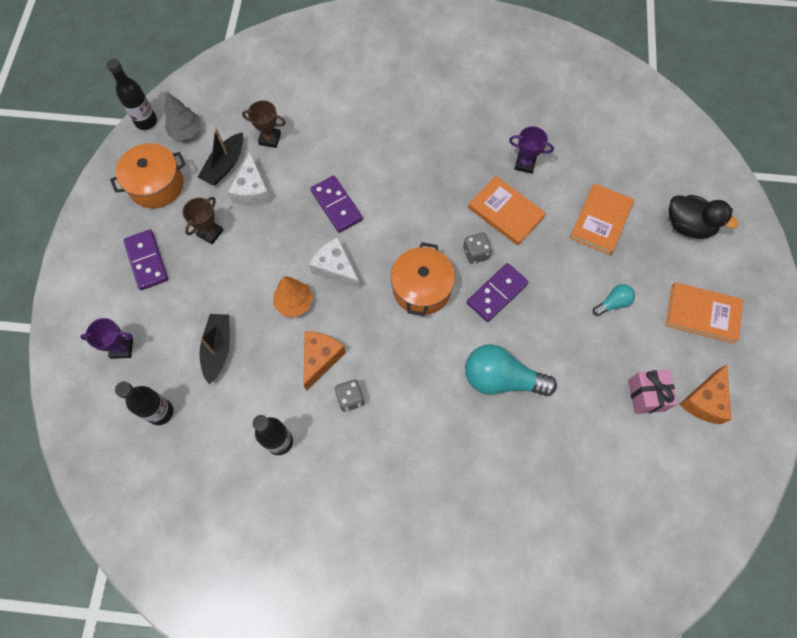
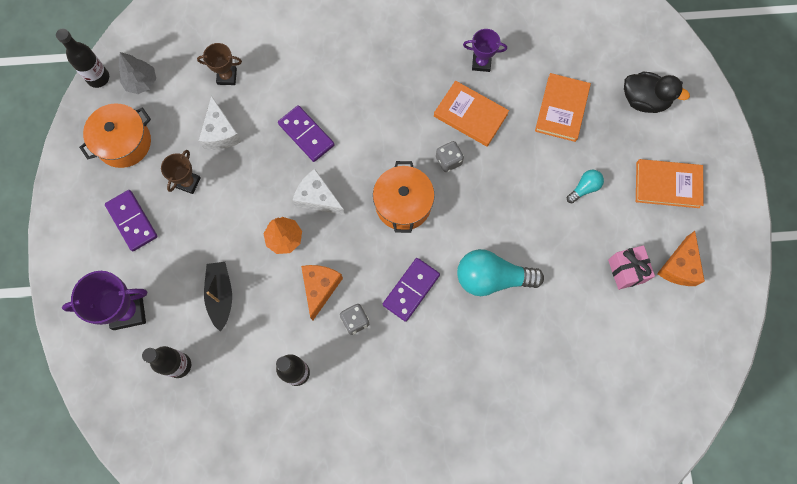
camera: 10 degrees left, 5 degrees up
purple trophy [80,318,133,359] -> purple trophy [62,271,147,330], size x1.66
black boat [198,128,243,185] -> none
purple domino [467,263,529,322] -> purple domino moved to [383,258,440,322]

